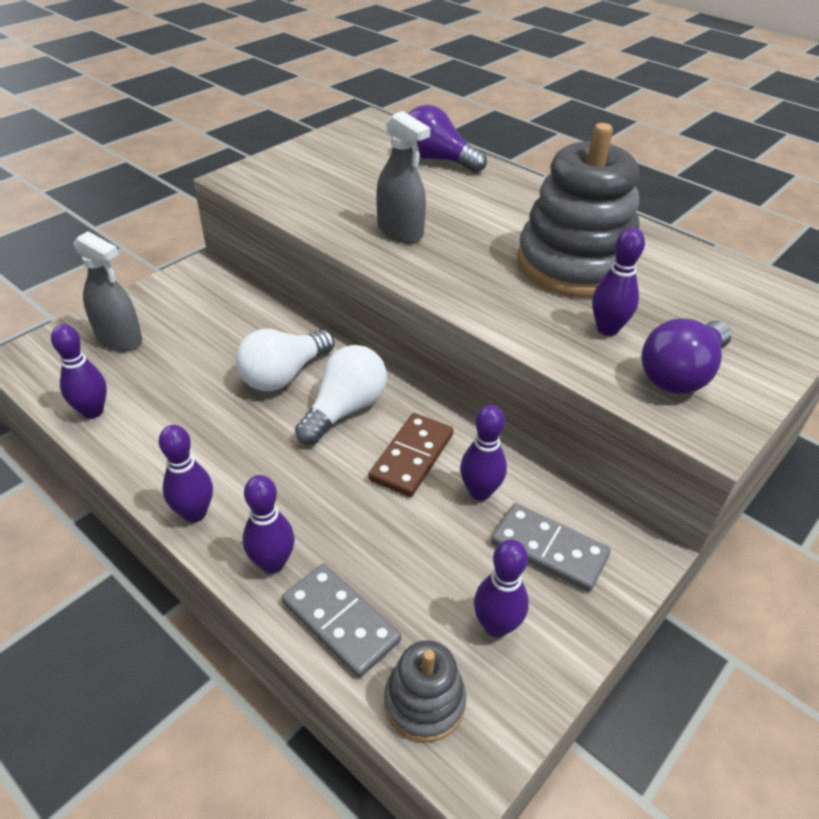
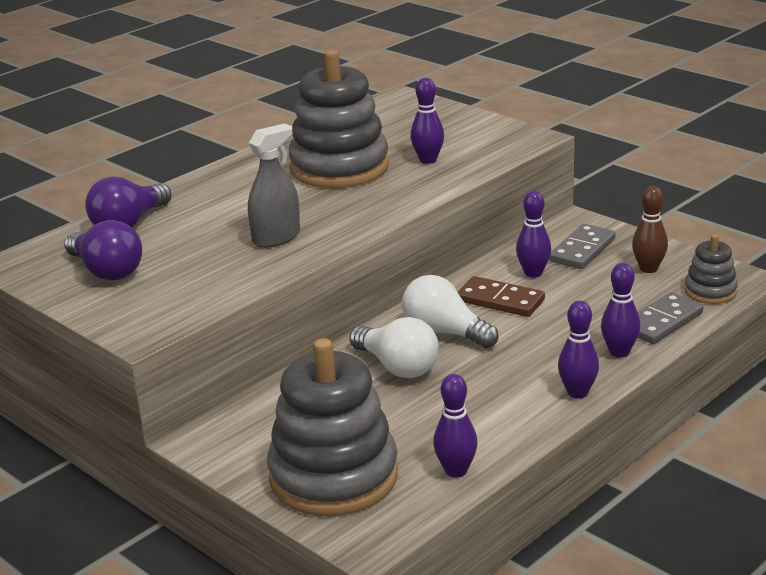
camera: 85 degrees left, 15 degrees down
grey spray bottle [73,231,142,351] -> grey stacking toy [267,338,398,516]
purple bowling pin [474,540,529,638] -> brown bowling pin [632,186,668,273]
purple light bulb [641,318,732,394] -> purple light bulb moved to [64,220,142,280]

